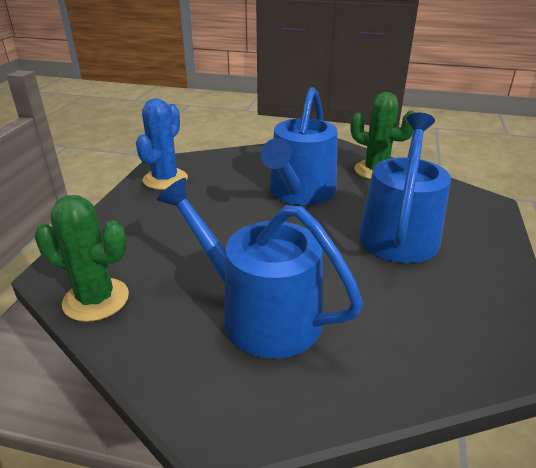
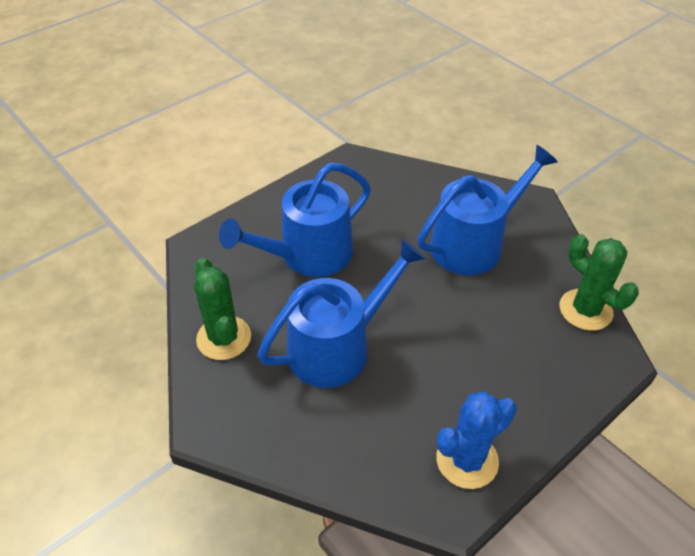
camera: 145 degrees left, 15 degrees up
blue watering can [157,178,363,359] -> blue watering can turned 105 degrees counterclockwise [417,145,558,275]

